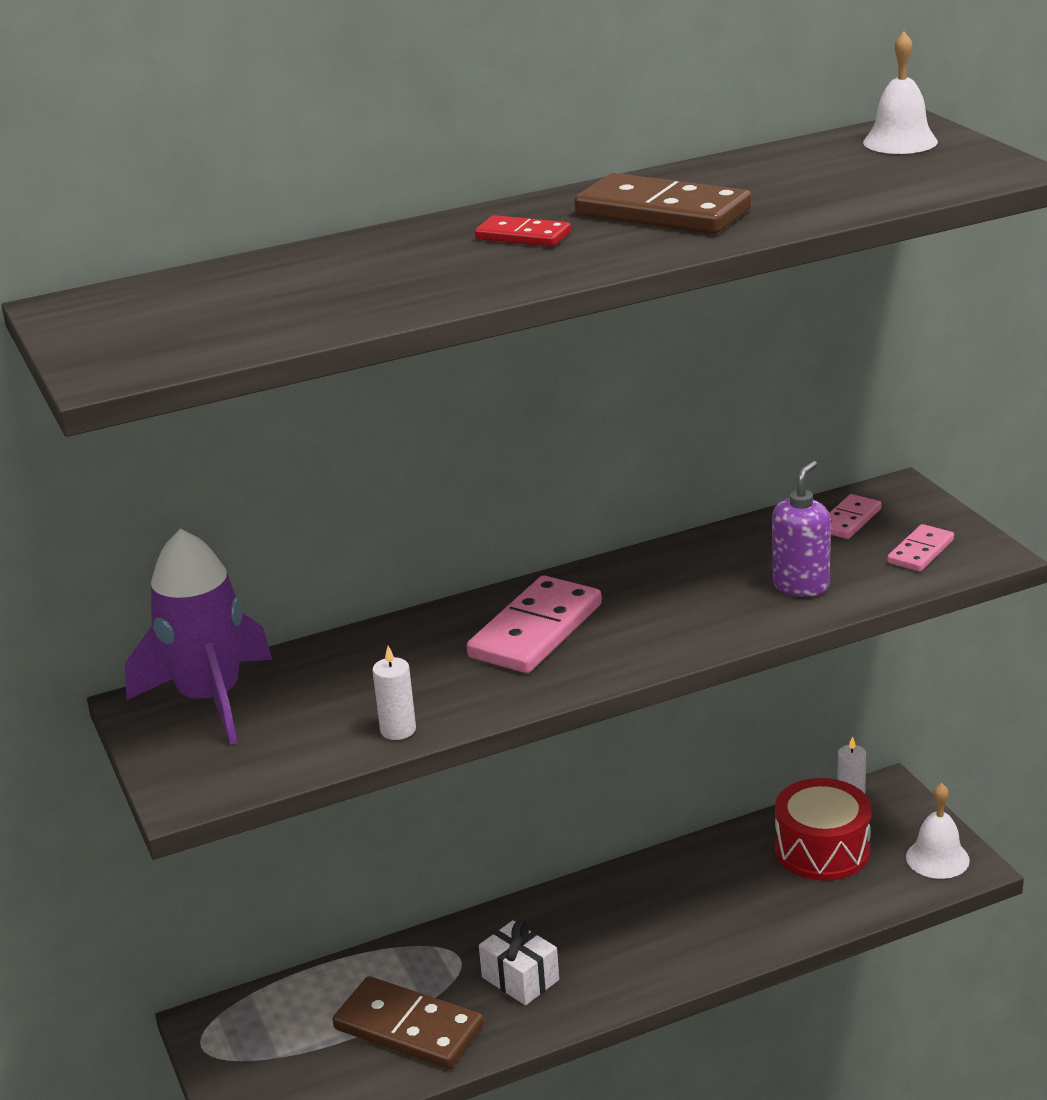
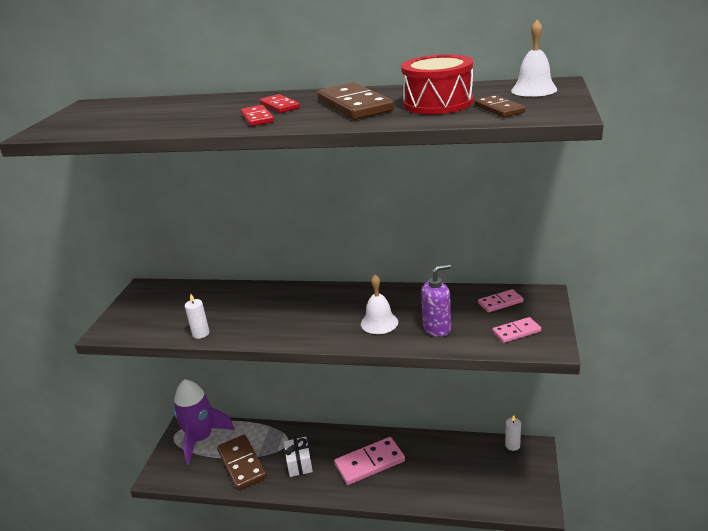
camera: 35 degrees right, 0 degrees up
purple rocket [125,529,272,745] -> purple rocket moved to [173,379,235,465]
pink domino [467,575,602,673] -> pink domino moved to [334,437,405,485]
red drum [775,778,871,881] -> red drum moved to [401,54,473,114]
white bell [906,783,970,879] -> white bell moved to [361,275,398,334]
none -> red domino [241,105,274,126]
none -> brown domino [475,95,525,117]

